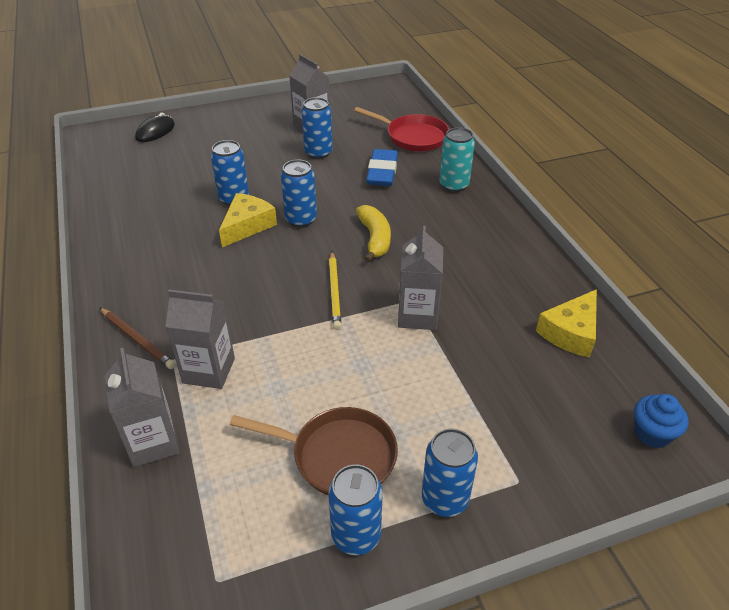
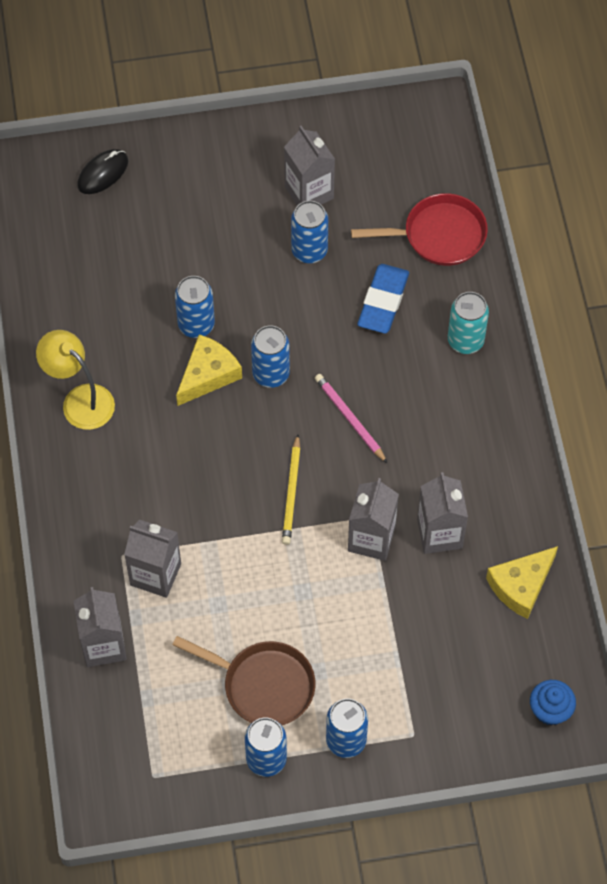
camera: 10 degrees right, 20 degrees up
brown pencil [100,308,176,369] -> none
red pan [354,107,449,151] -> red pan turned 45 degrees counterclockwise [351,193,488,266]
yellow banana [356,205,391,262] -> pink pencil [315,374,387,463]
none -> yellow lamp [36,330,115,430]
none -> grey carton [417,472,468,554]

